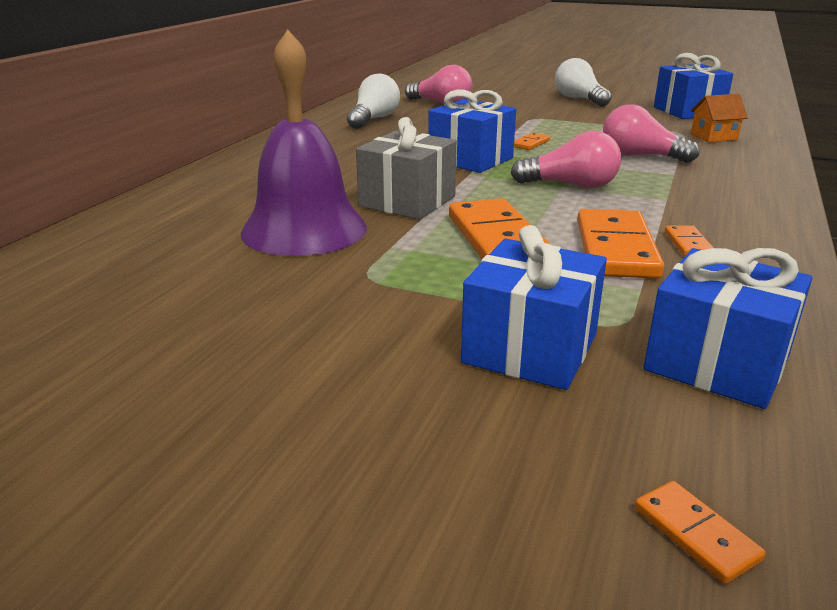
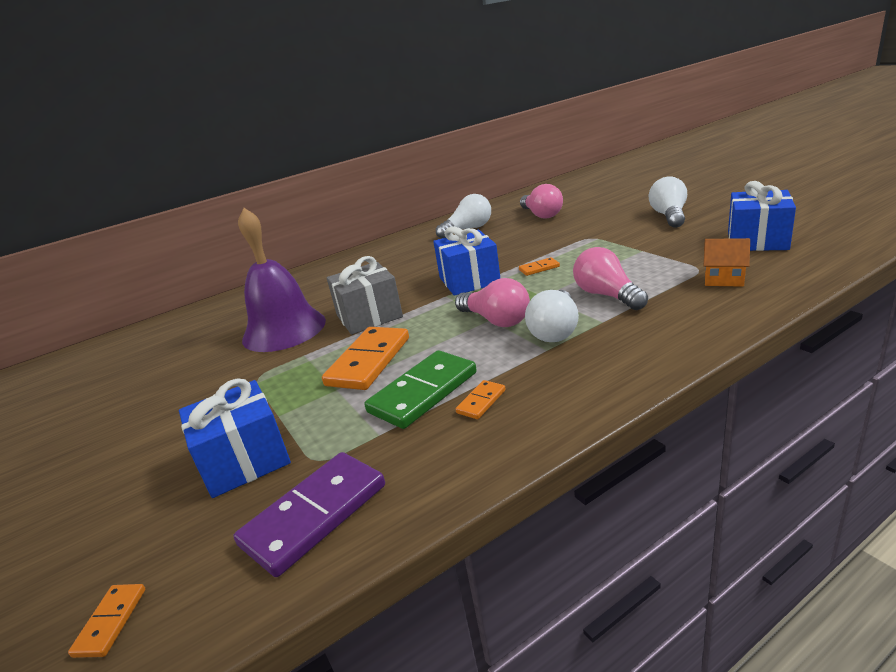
camera: 40 degrees right, 0 degrees up
orange domino [577,209,664,279] -> green domino [364,350,477,429]
blue gift [644,248,812,409] -> purple domino [233,452,385,577]
none -> white light bulb [525,290,579,342]

